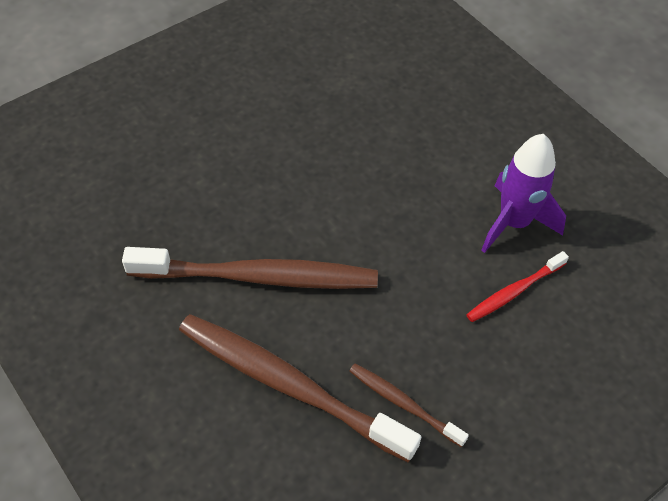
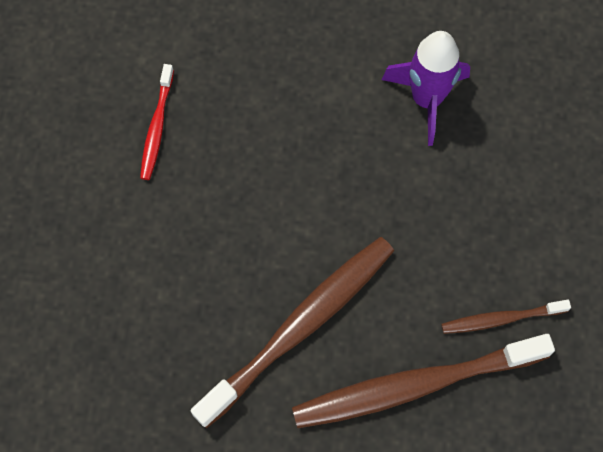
camera: 45 degrees left, 15 degrees up
red toothbrush [466,251,569,322] -> red toothbrush moved to [140,64,174,180]

